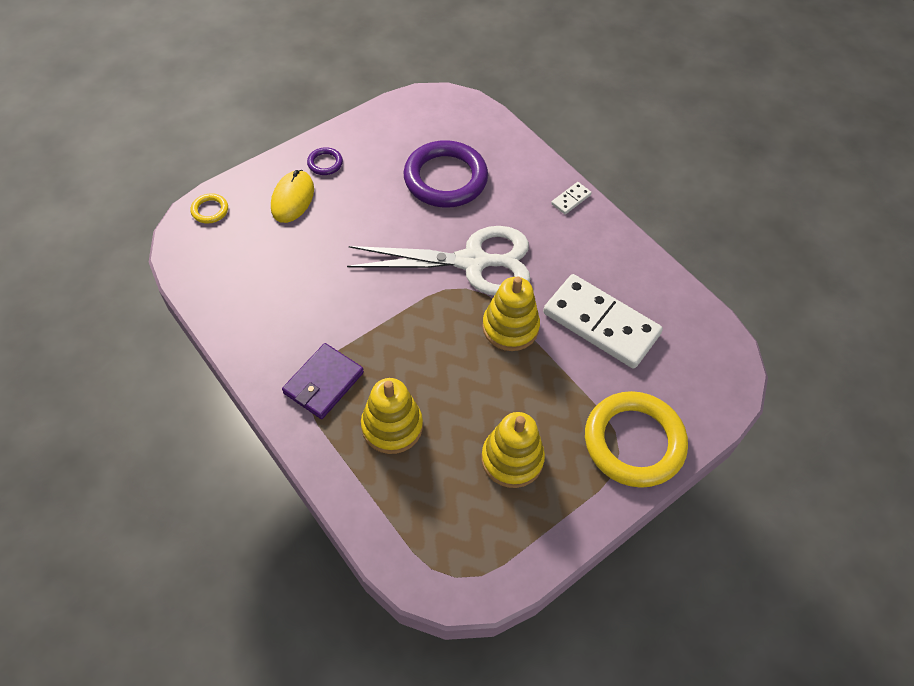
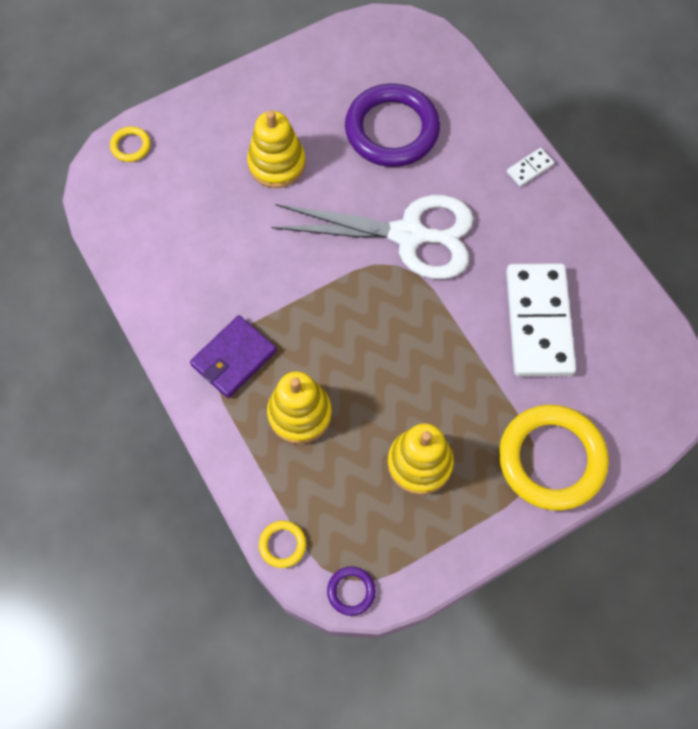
camera: 10 degrees right, 10 degrees up
yellow mouse [271,170,314,223] -> none
purple ring [307,147,343,175] -> purple ring moved to [327,566,376,616]
yellow stacking toy [482,276,540,351] -> yellow stacking toy moved to [247,111,305,188]
white domino [543,274,663,368] -> white domino turned 45 degrees clockwise [506,263,576,376]
none -> yellow ring [259,521,306,568]

